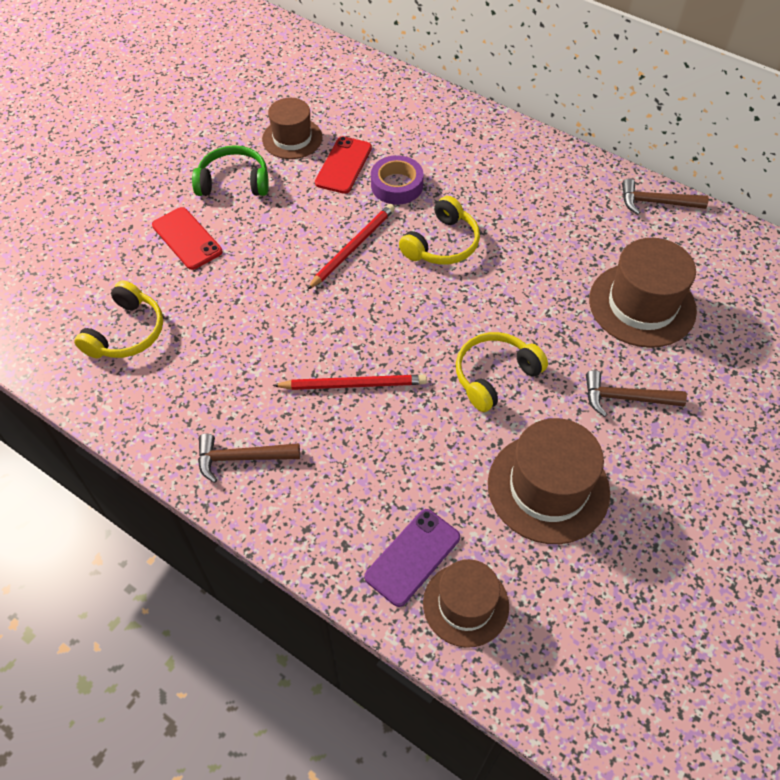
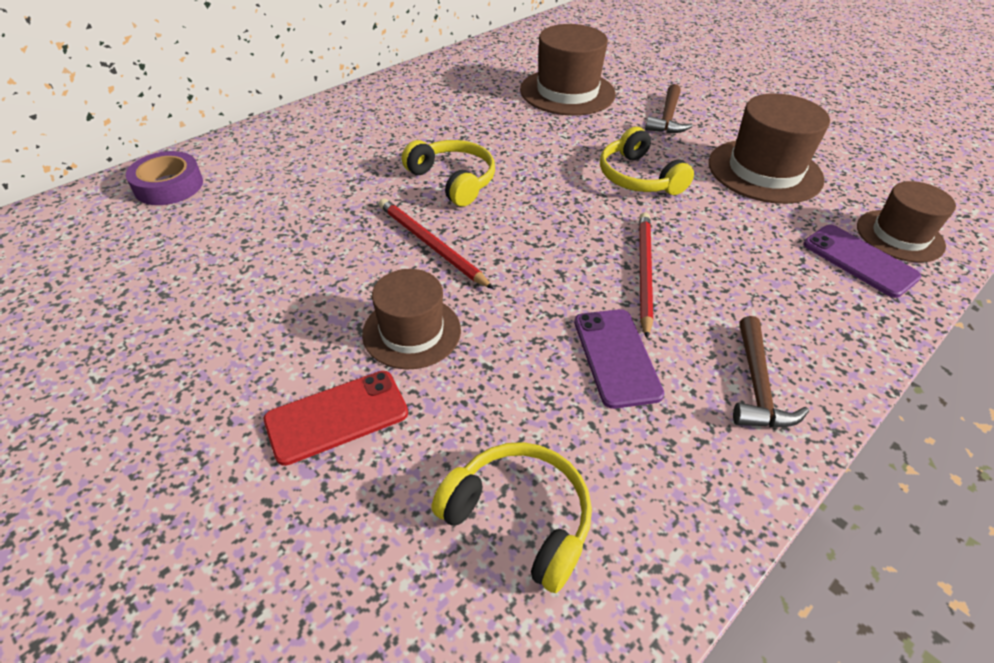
camera: 80 degrees left, 10 degrees down
green headphones [192,145,269,196] -> none
brown hat [262,98,322,159] -> brown hat moved to [362,269,461,369]
red phone [315,136,372,194] -> none
purple tape [371,155,424,205] -> purple tape moved to [126,151,203,205]
brown hammer [622,178,709,215] -> none
none -> purple phone [574,309,665,409]

